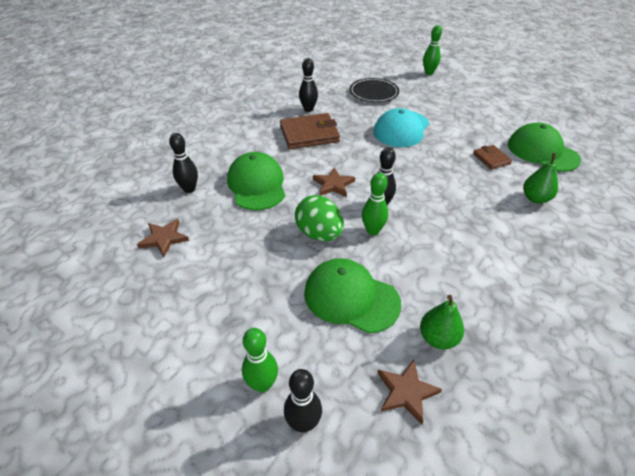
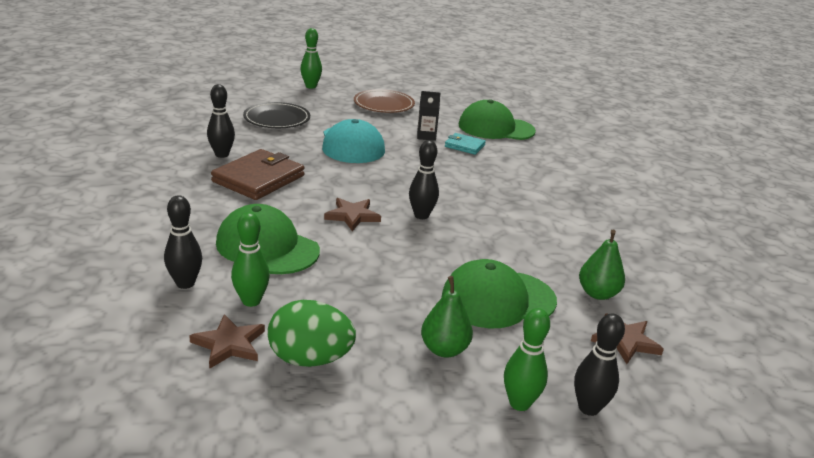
camera: 45 degrees left, 15 degrees down
green egg [295,195,344,241] -> green egg moved to [267,300,356,367]
green bowling pin [362,173,388,235] -> green bowling pin moved to [231,212,270,307]
brown wallet [473,145,512,170] -> turquoise wallet [445,133,486,155]
green pear [523,153,558,204] -> green pear moved to [421,276,473,358]
none -> brown plate [354,89,415,113]
none -> black carton [417,91,441,141]

